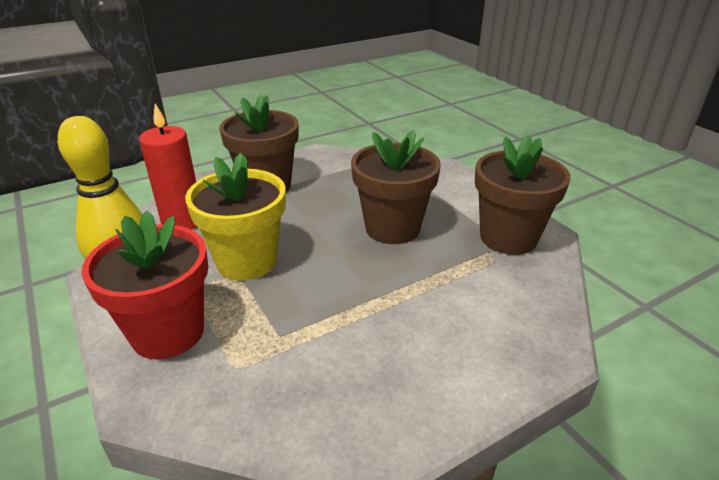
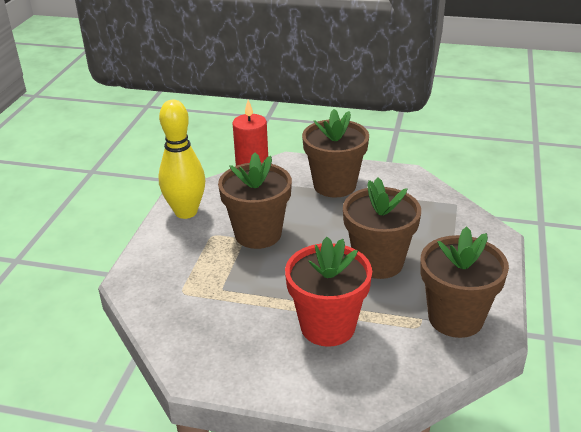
camera: 45 degrees right, 0 degrees up
red flower pot [81,210,208,359] -> red flower pot moved to [285,237,372,347]
yellow flower pot [185,153,286,281] -> brown flower pot [218,152,292,249]

